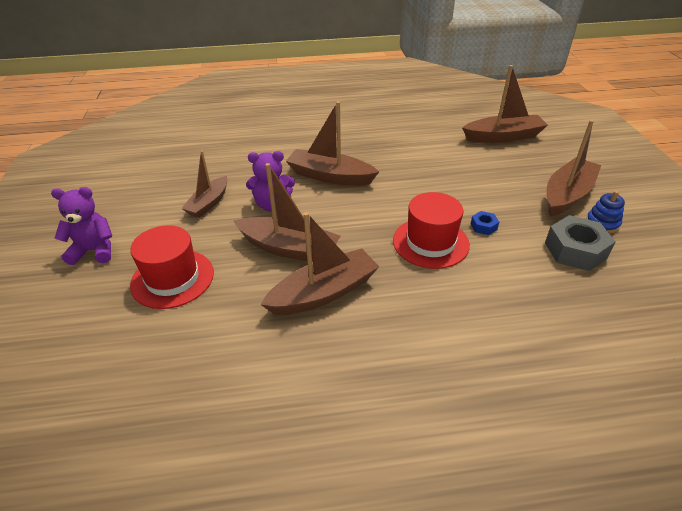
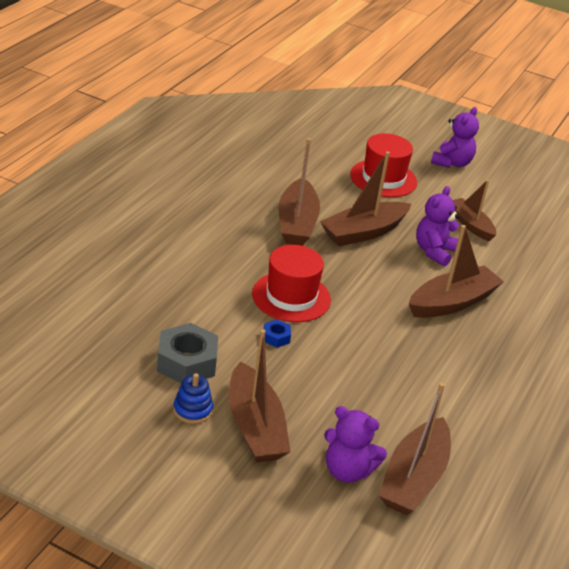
camera: 120 degrees right, 5 degrees down
none -> purple teddy bear [324,406,387,483]

